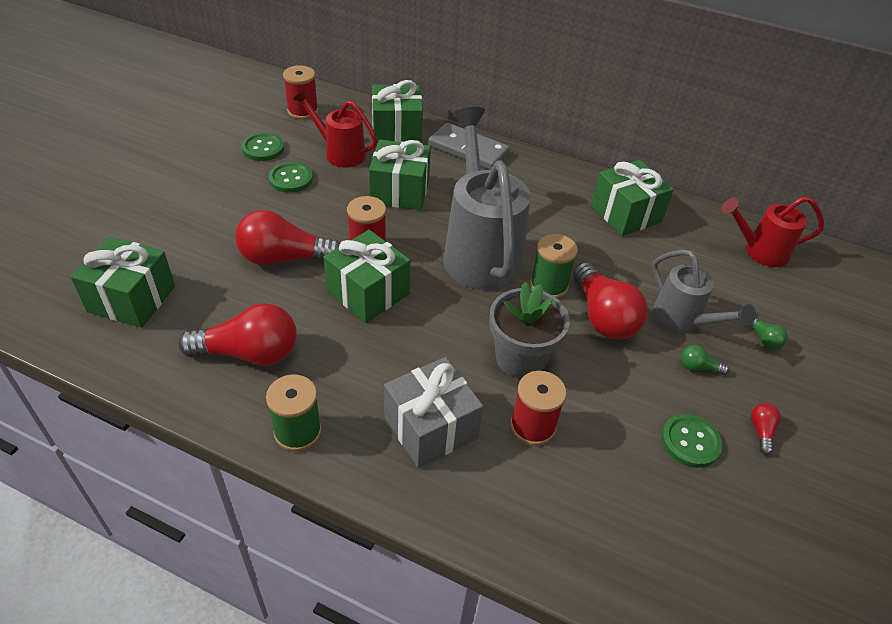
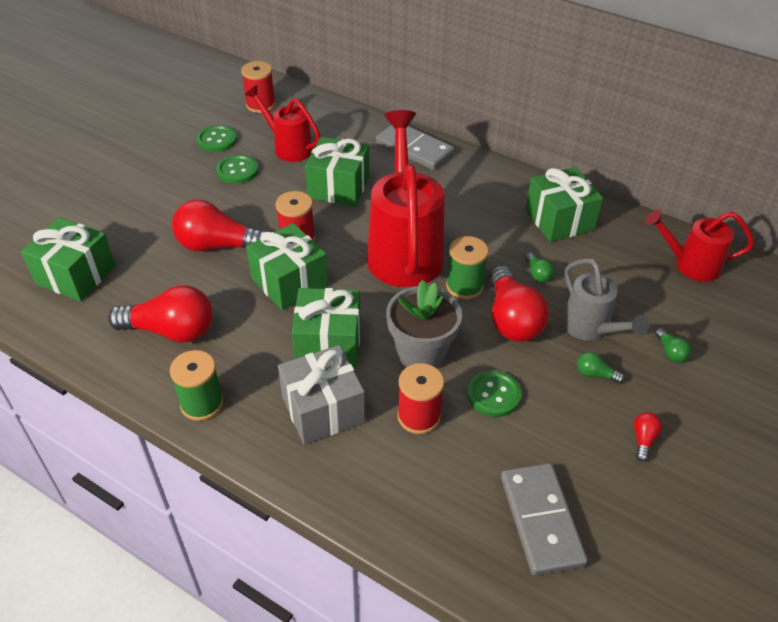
camera: 10 degrees right, 0 degrees up
green gift [372,80,423,144] -> green gift moved to [292,288,361,367]
grey watering can [443,107,531,290] -> red watering can [367,110,445,287]
green button [661,414,722,468] -> green button moved to [467,370,521,417]
none -> grey domino [501,463,588,576]
none -> green light bulb [525,252,554,282]

